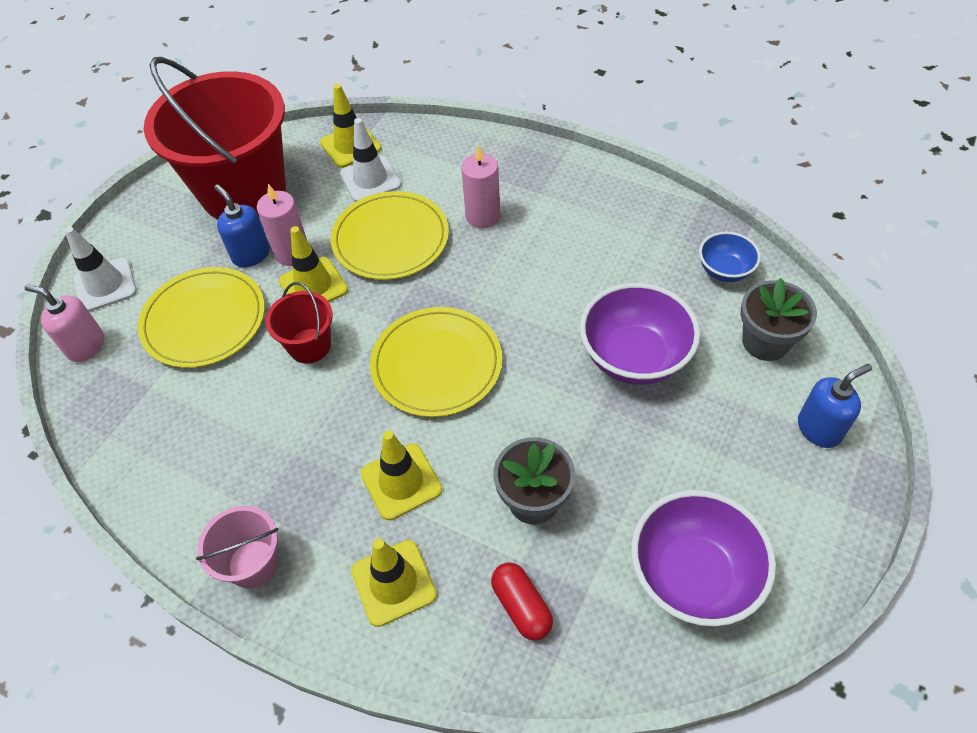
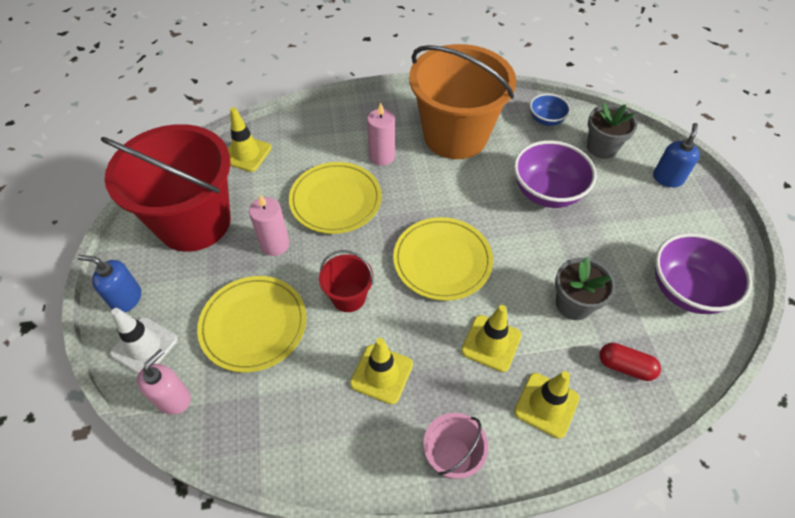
camera: 40 degrees left, 0 degrees up
pink soap dispenser [24,284,104,362] -> pink soap dispenser turned 135 degrees clockwise [137,349,191,415]
blue soap dispenser [214,184,270,267] -> blue soap dispenser moved to [77,255,141,312]
yellow traffic cone [279,226,348,302] -> yellow traffic cone moved to [350,338,413,405]
white traffic cone [340,118,401,202] -> none
none -> orange bucket [409,44,516,159]

